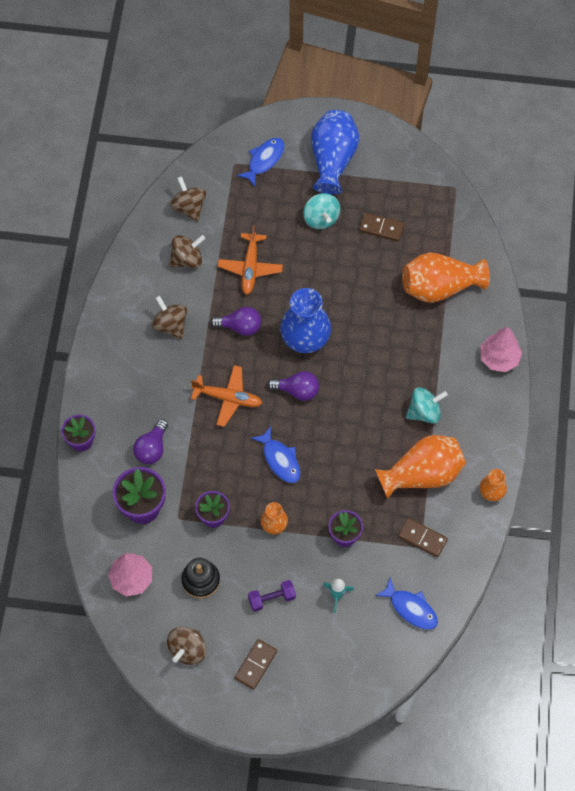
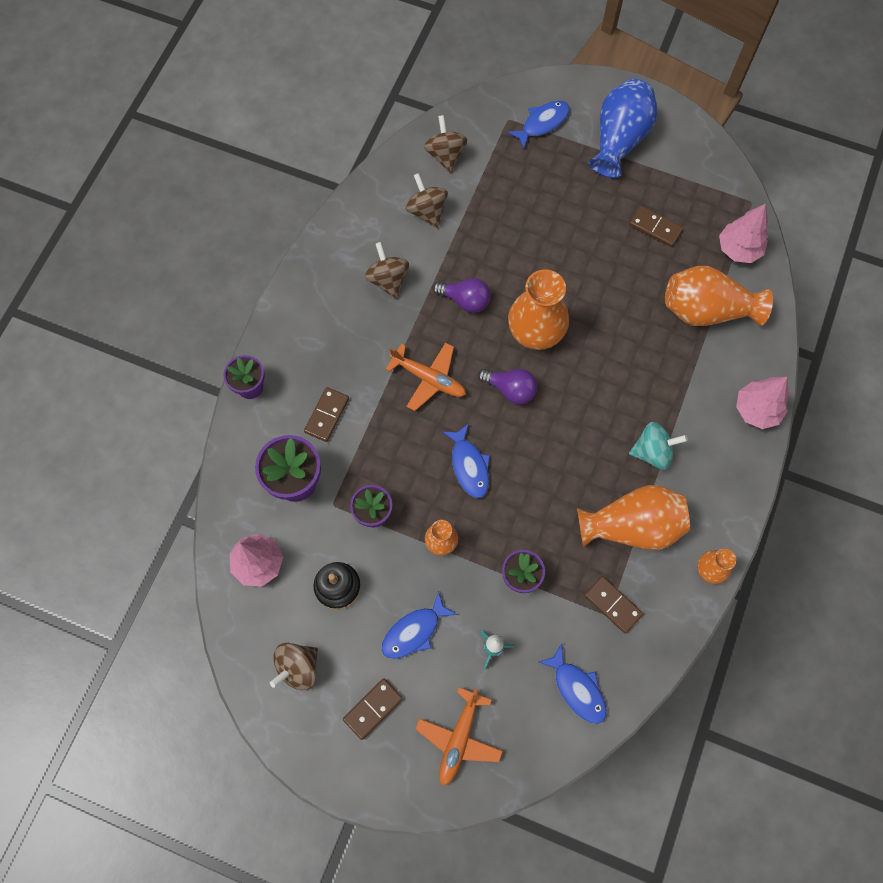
camera: 15 degrees right, 5 degrees up
purple light bulb [133,419,168,464] -> brown domino [304,387,349,442]
brown spinning top [169,235,205,268] -> brown spinning top turned 105 degrees counterclockwise [406,173,448,228]
orange plane [218,225,283,295] -> orange plane moved to [415,687,503,786]
purple dumbbell [248,580,296,612] -> blue fish [381,591,457,659]
blue vase [280,288,331,353] -> orange vase [508,269,569,350]
turquoise spinning top [303,193,340,229] -> none
none -> pink tree [719,204,768,263]

